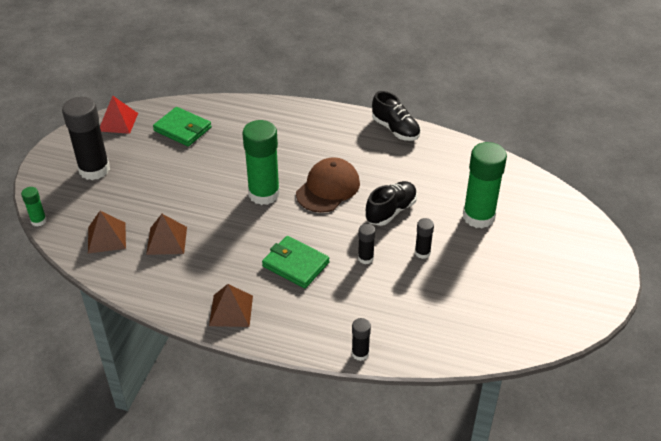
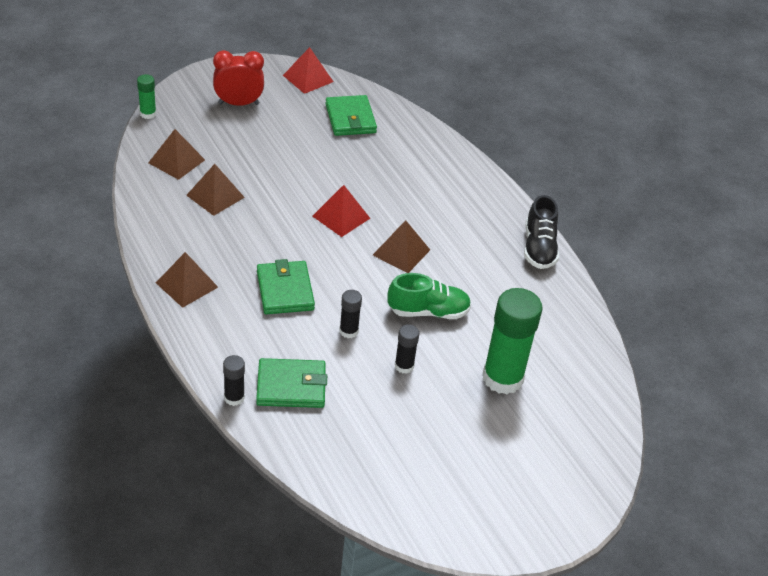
camera: 40 degrees right, 0 degrees up
black glue stick [62,97,110,180] -> red clock [213,50,264,106]
green glue stick [242,120,280,205] -> red pyramid [312,185,370,237]
brown cap [296,157,360,213] -> brown pyramid [373,220,430,273]
black shoe [365,181,417,226] -> green shoe [387,273,471,319]
none -> green wallet [256,358,327,408]

